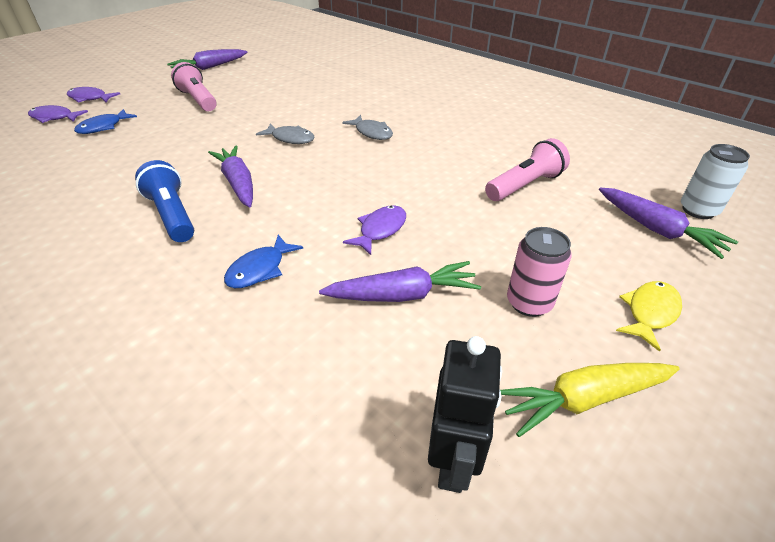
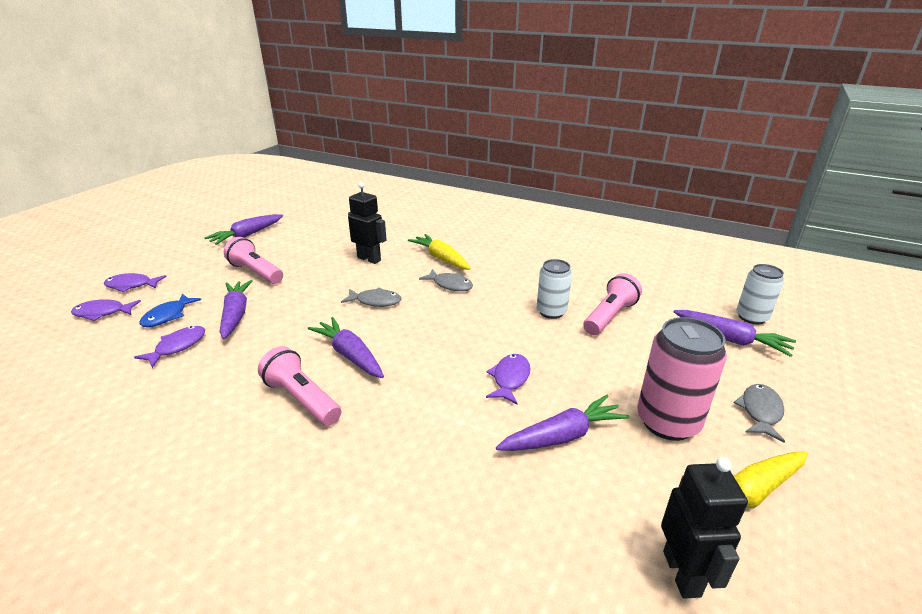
camera: 15 degrees left, 10 degrees down
blue flashlight [135,160,194,242] -> pink flashlight [258,346,341,426]
blue fish [224,235,303,288] -> none
pink can [507,227,572,317] -> pink can [637,317,727,441], size x1.56
yellow fish [616,281,682,352] -> grey fish [734,384,785,442]
none -> purple fish [134,326,205,368]
none -> purple carrot [219,280,253,339]
none -> black robot [348,182,387,264]
none -> yellow carrot [408,234,471,270]
none -> white can [537,259,572,319]

